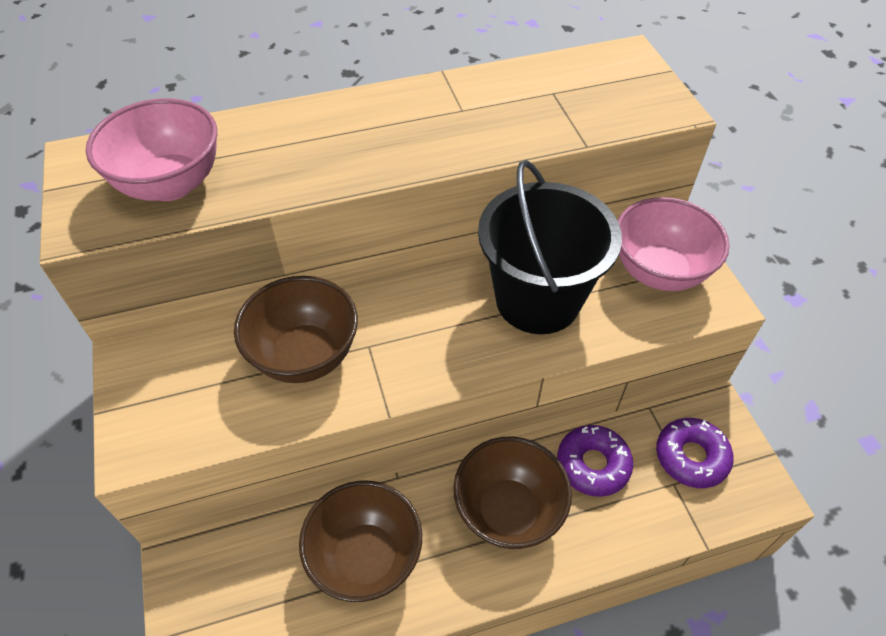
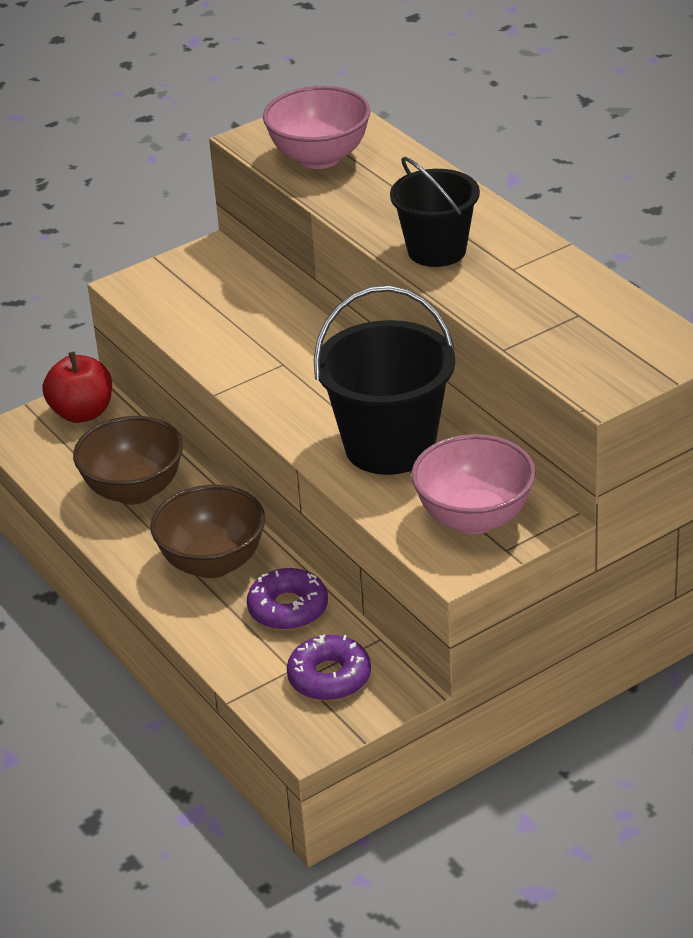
camera: 75 degrees right, 15 degrees down
brown bowl [234,276,358,383] -> none
none -> red apple [42,352,112,423]
none -> black bucket [390,157,480,267]

